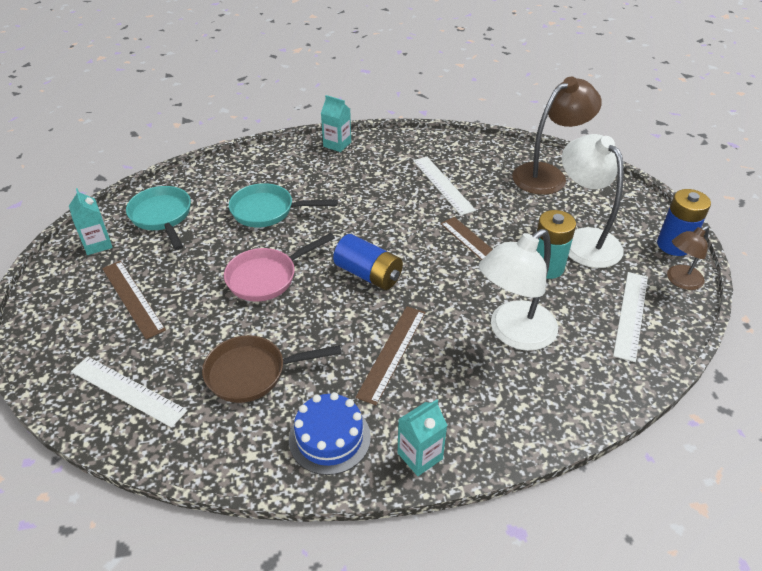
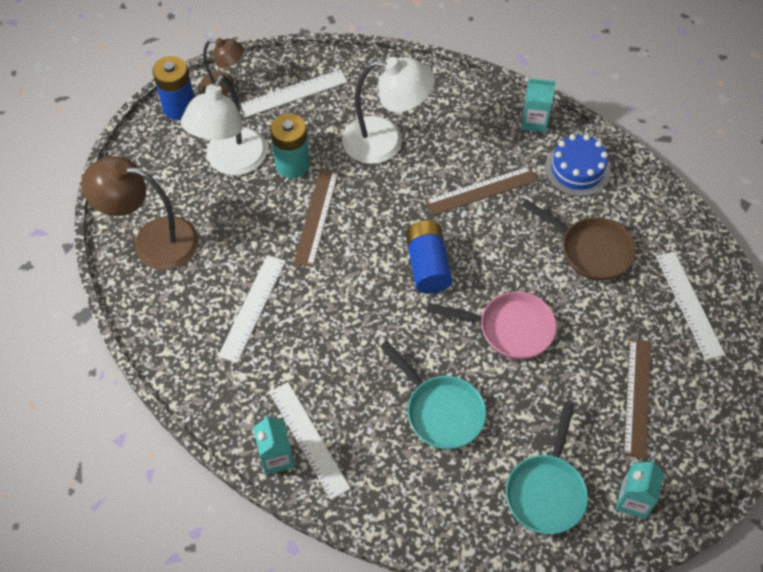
camera: 135 degrees left, 15 degrees up
none -> white ruler [269,382,351,500]

